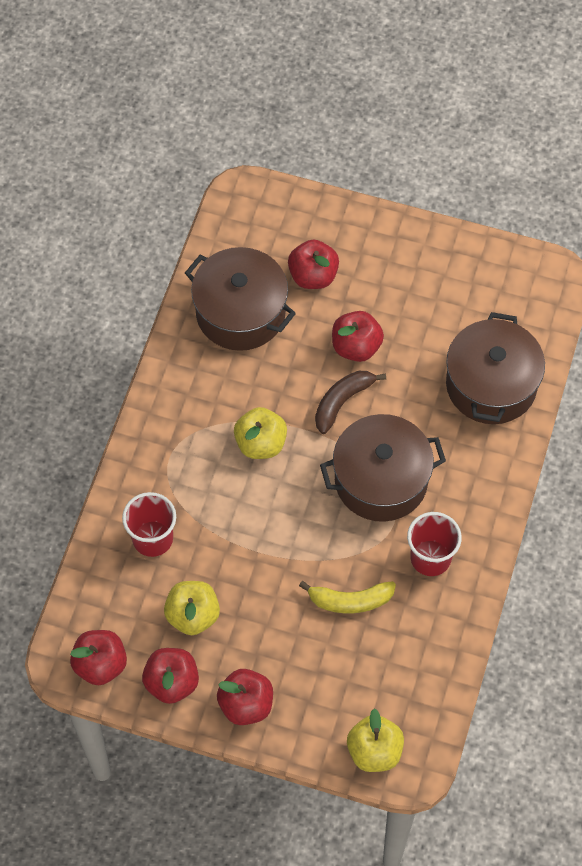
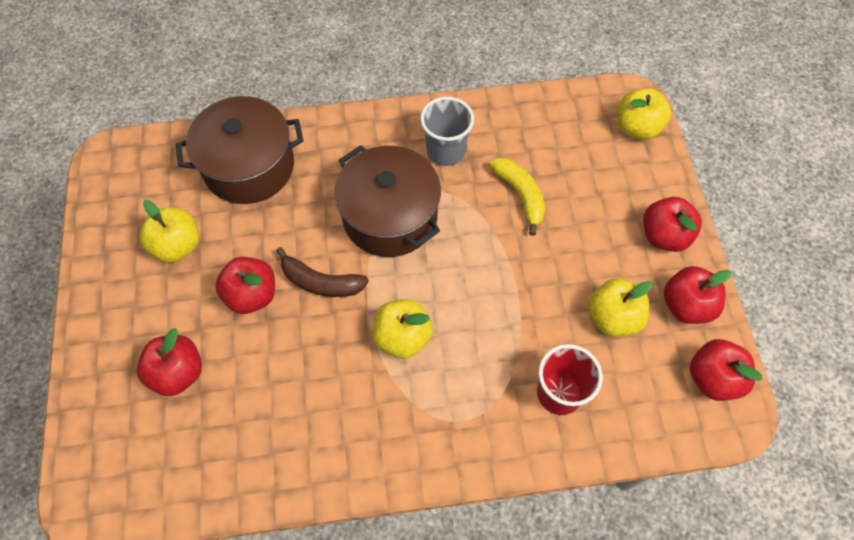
camera: 115 degrees left, 0 degrees up
brown pot [185,247,296,351] -> none
red cup [407,512,462,576] -> grey cup [420,97,474,166]
none -> yellow apple [139,200,199,263]

